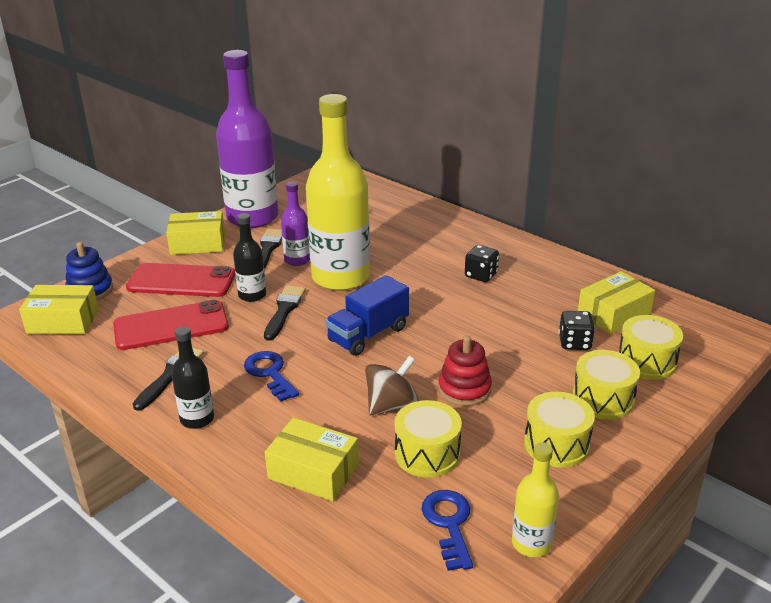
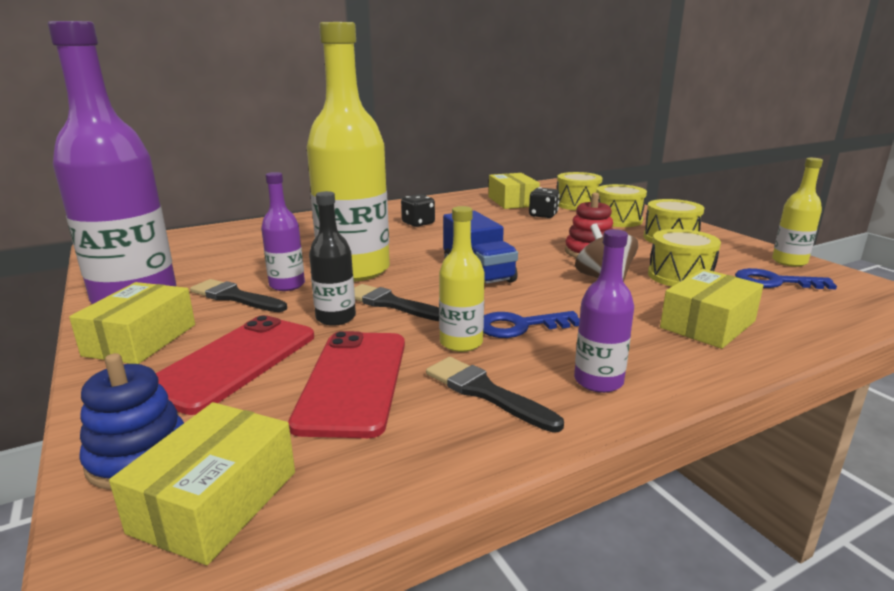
camera: 70 degrees left, 10 degrees down
black bottle [171,326,214,429] -> purple bottle [574,229,634,393]
none -> yellow bottle [439,206,485,352]

